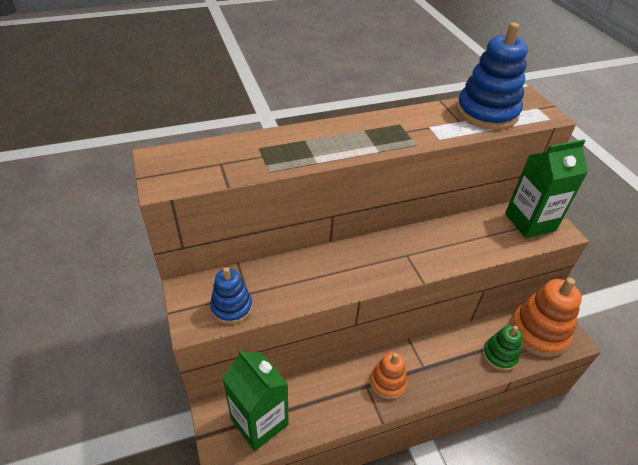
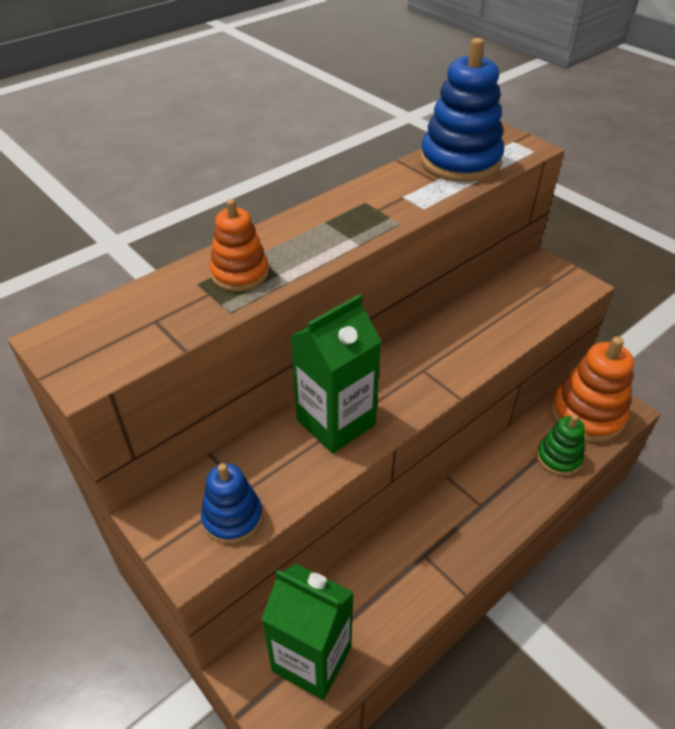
camera: 20 degrees left, 0 degrees up
orange stacking toy [370,352,407,399] -> orange stacking toy moved to [210,199,269,292]
green carton [505,139,588,238] -> green carton moved to [290,294,382,454]

